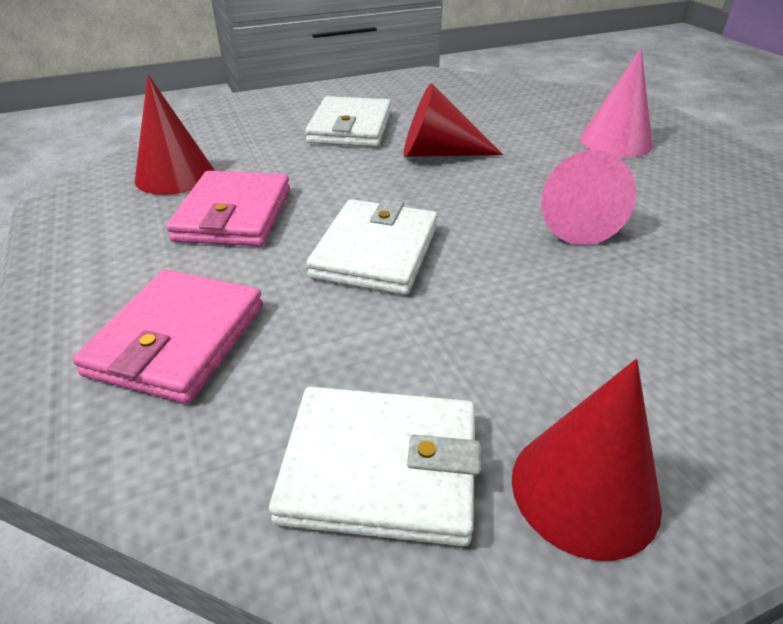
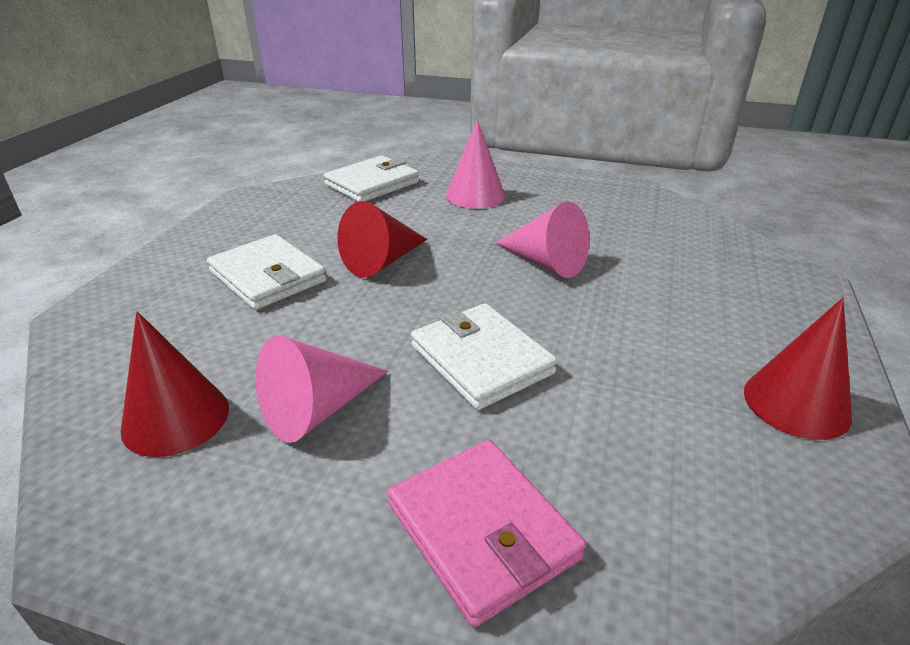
camera: 50 degrees left, 5 degrees down
pink wallet [166,171,290,246] -> pink cone [255,336,388,443]
white wallet [269,387,481,547] -> white wallet moved to [324,156,419,202]

